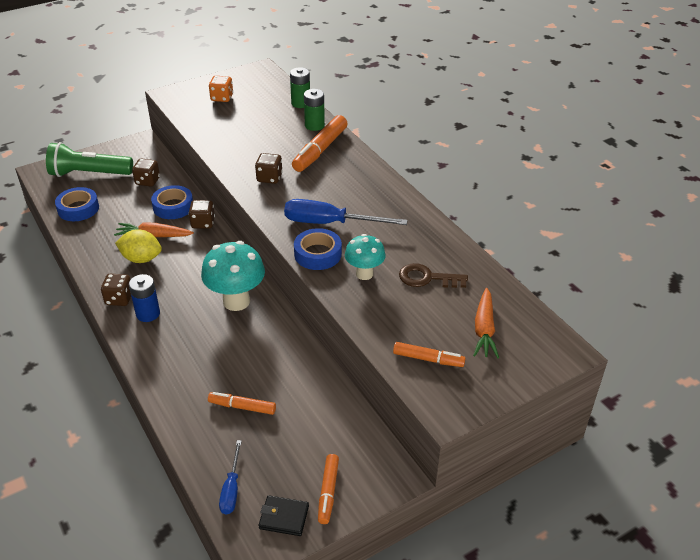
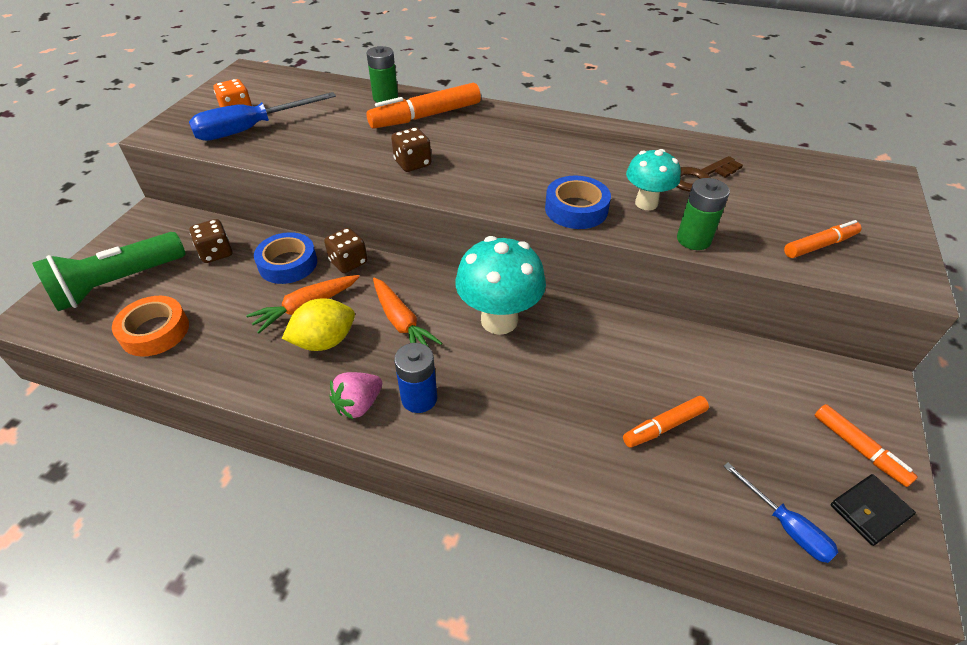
camera: 40 degrees left, 5 degrees up
blue tape [55,187,99,221] -> orange tape [112,296,189,357]
brown dice [101,274,131,306] -> pink strawberry [329,372,382,420]
blue screwdriver [284,199,408,225] -> blue screwdriver moved to [189,92,336,141]
green battery [290,67,310,108] -> green battery moved to [677,178,730,250]
orange marker [292,115,348,172] -> orange marker turned 75 degrees clockwise [366,83,481,129]
orange carrot [473,288,499,358] -> orange carrot moved to [373,278,442,346]

